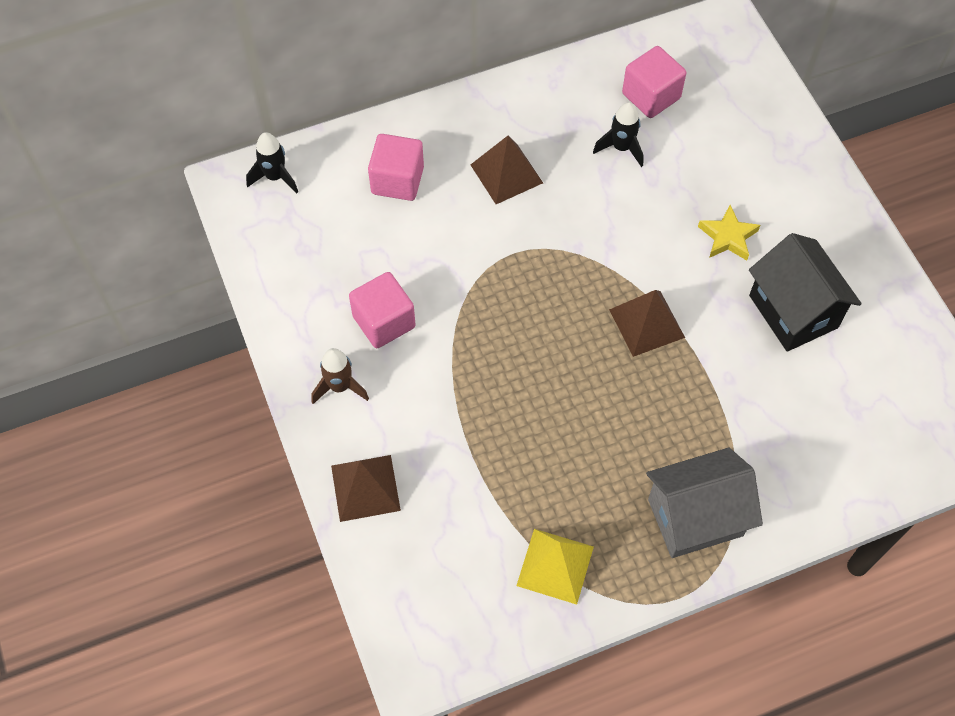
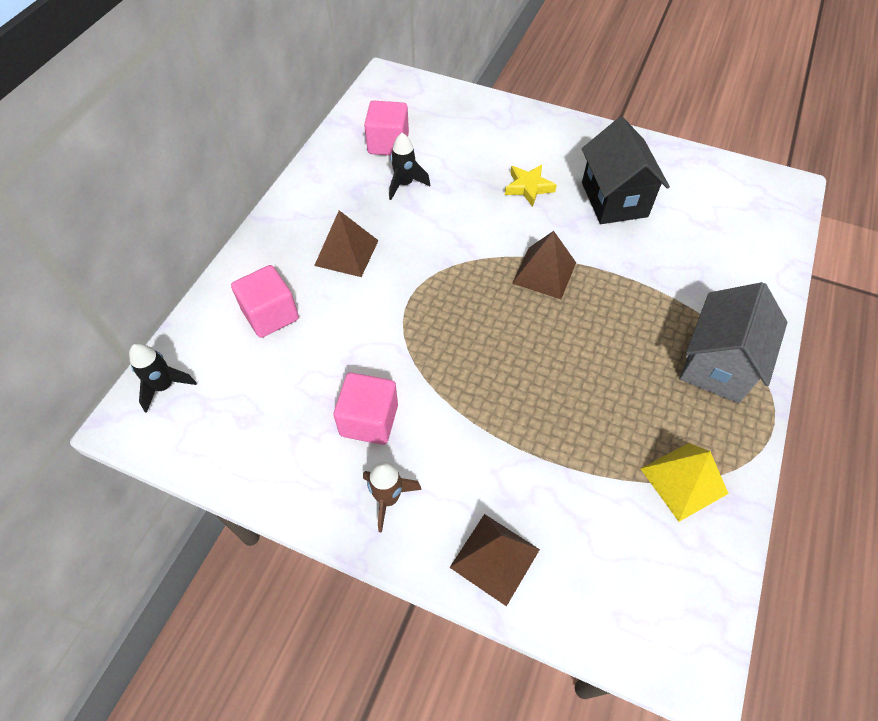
camera: 45 degrees left, 5 degrees down
black house [749,233,862,352] -> black house turned 60 degrees clockwise [582,117,670,224]

